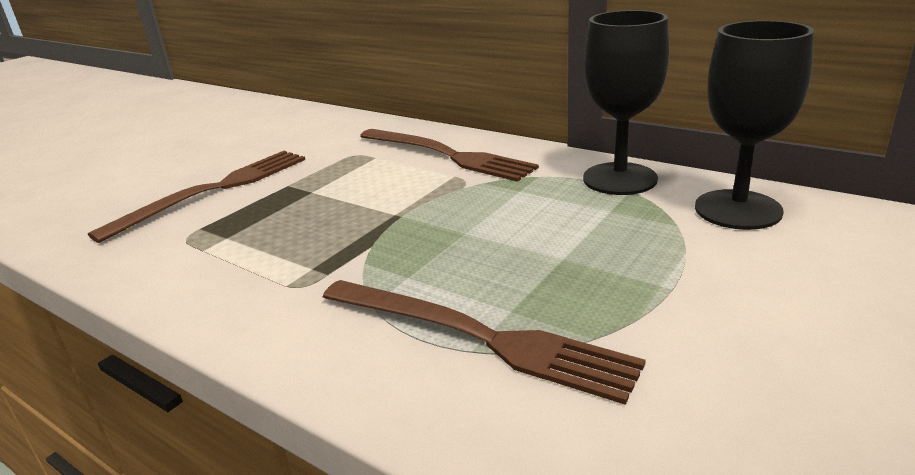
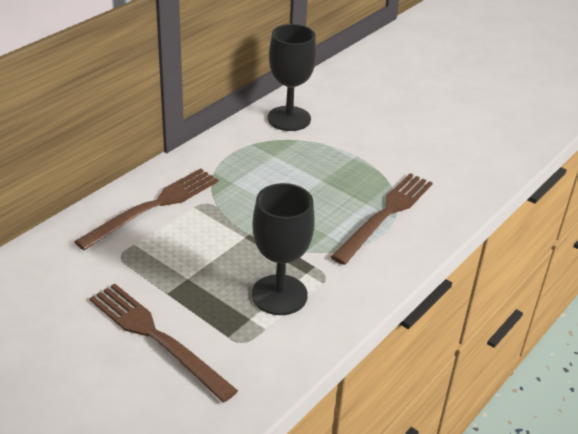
camera: 90 degrees left, 10 degrees up
black goblet [583,10,670,195] -> black goblet moved to [252,183,315,315]

